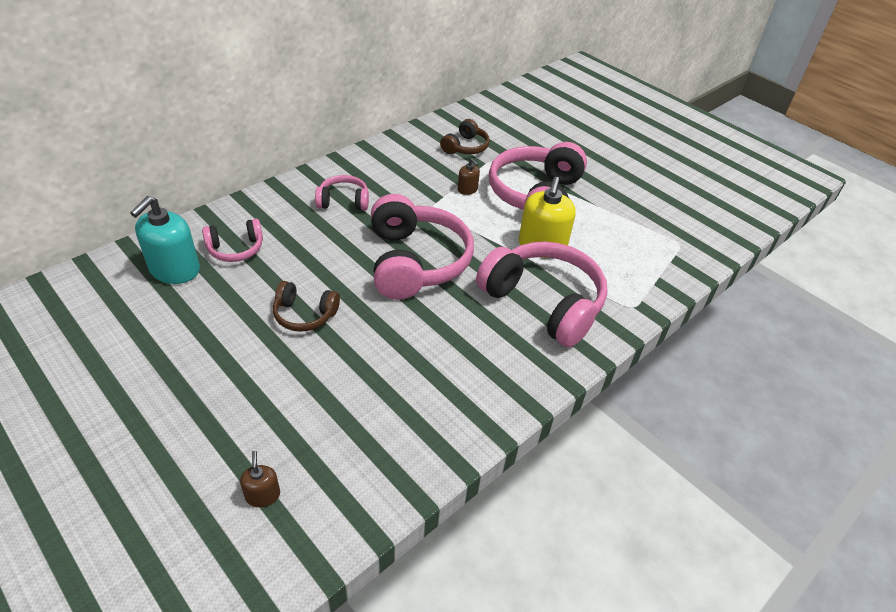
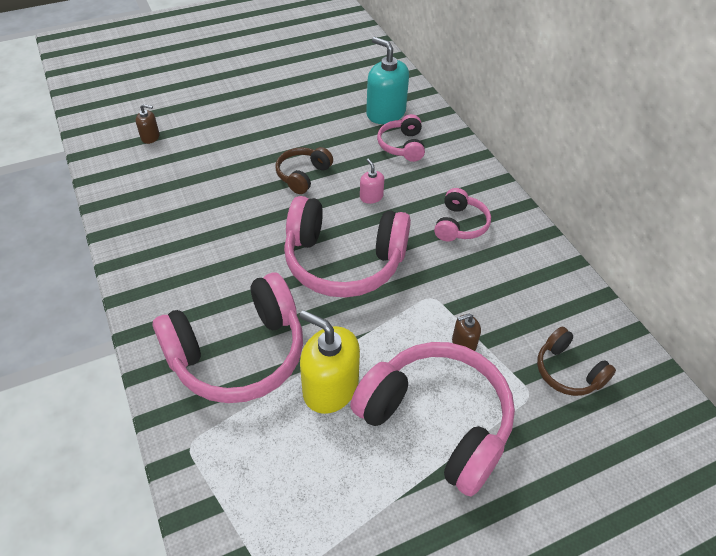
camera: 110 degrees right, 5 degrees up
none -> pink soap dispenser [360,159,384,204]

